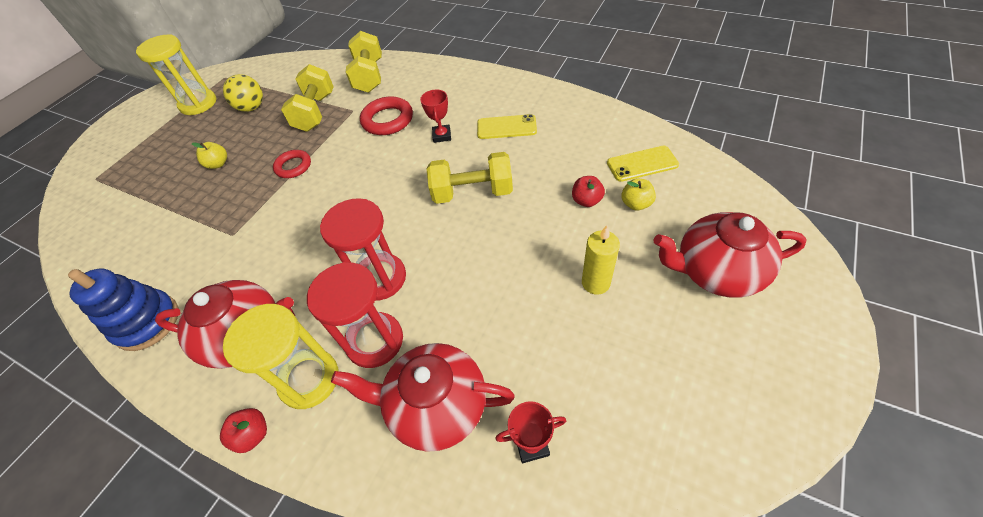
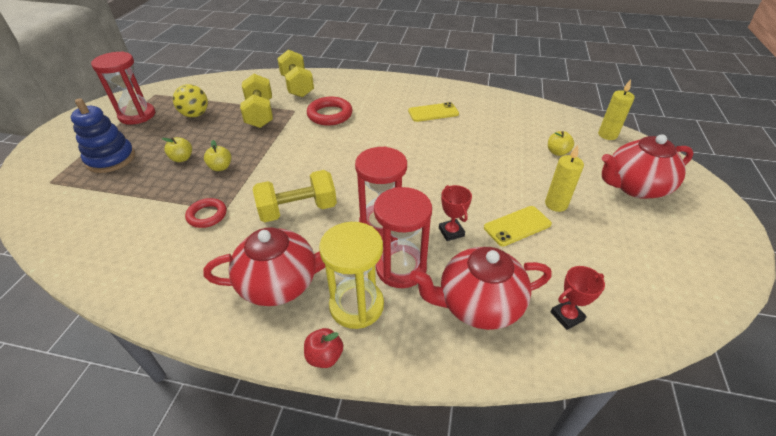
camera: 20 degrees left, 10 degrees down
blue stacking toy [68,269,178,351] -> blue stacking toy moved to [71,98,135,173]
yellow hourglass [136,35,216,115] -> red hourglass [91,51,155,125]
red ring [273,150,311,178] -> red ring moved to [185,198,227,228]
red trophy [420,90,451,143] -> red trophy moved to [439,185,472,241]
yellow dumbbell [426,152,513,204] -> yellow dumbbell moved to [253,170,337,222]
red apple [572,176,605,207] -> none
yellow phone [607,146,679,182] -> yellow phone moved to [484,206,552,246]
none -> yellow apple [204,140,231,171]
none -> yellow candle [598,79,635,140]

